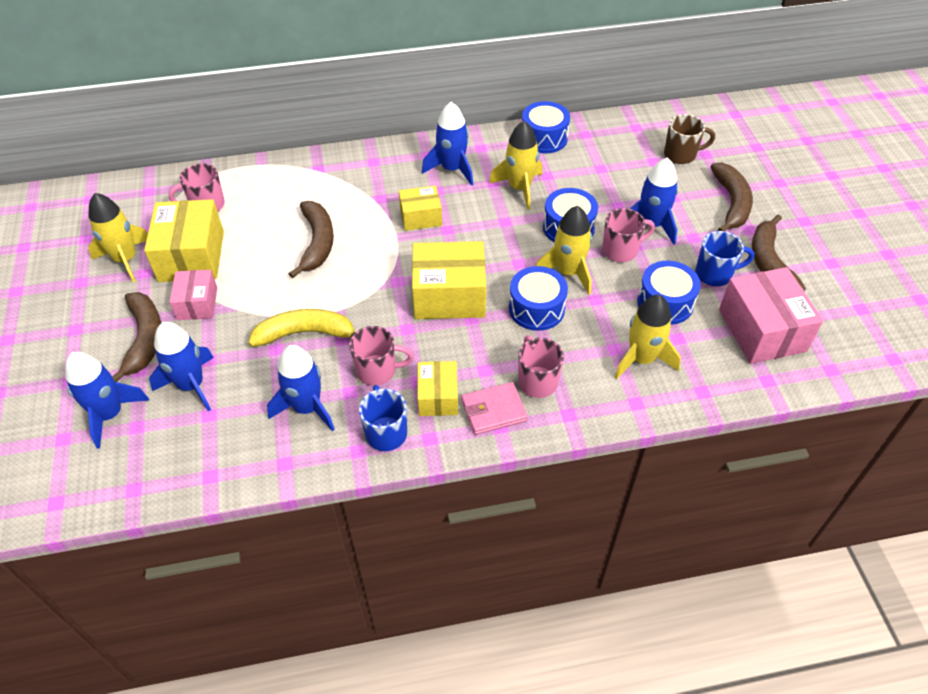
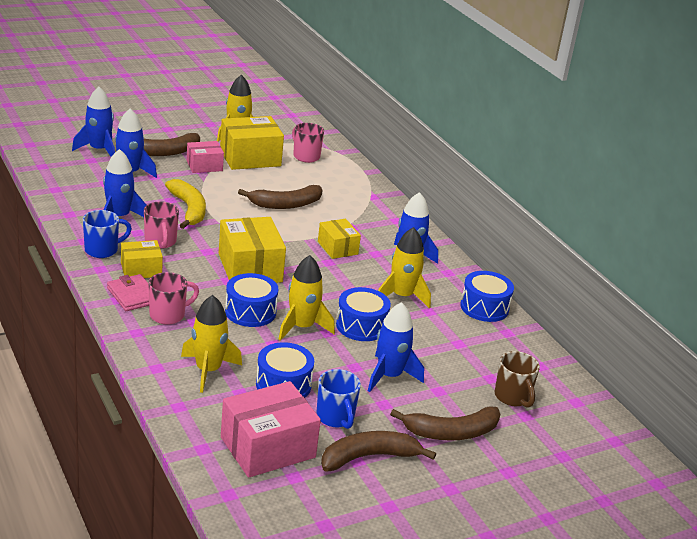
camera: 70 degrees right, 20 degrees down
pink mug [602,208,655,262] -> none

